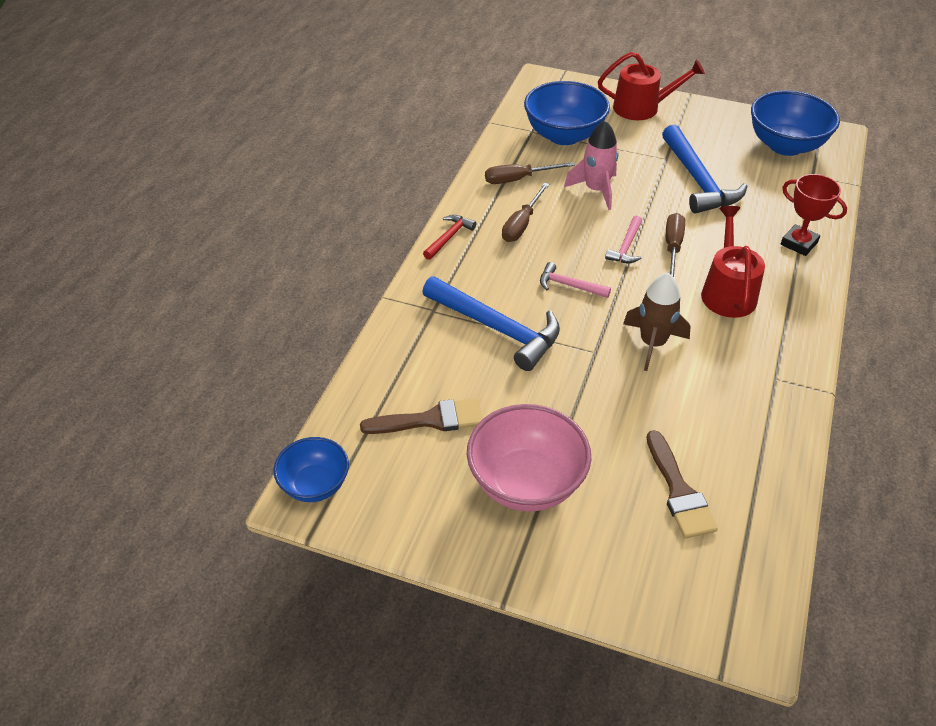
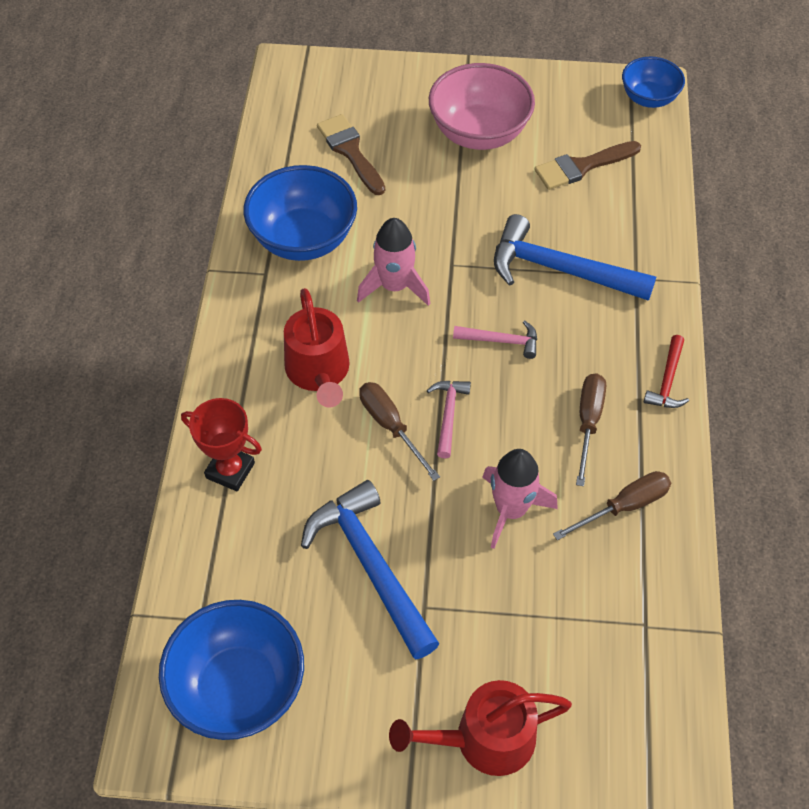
camera: 165 degrees right, 10 degrees up
blue bowl [524,81,610,145] -> blue bowl moved to [243,165,357,261]
brown rocket [623,273,691,371] -> pink rocket [357,218,430,306]
brown screwdriver [666,213,685,278] -> brown screwdriver turned 150 degrees clockwise [359,382,440,481]

